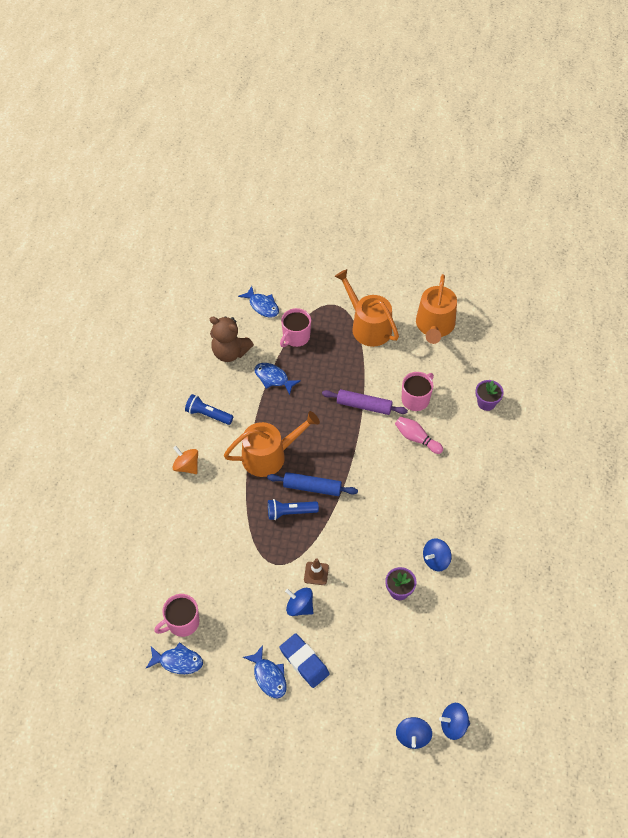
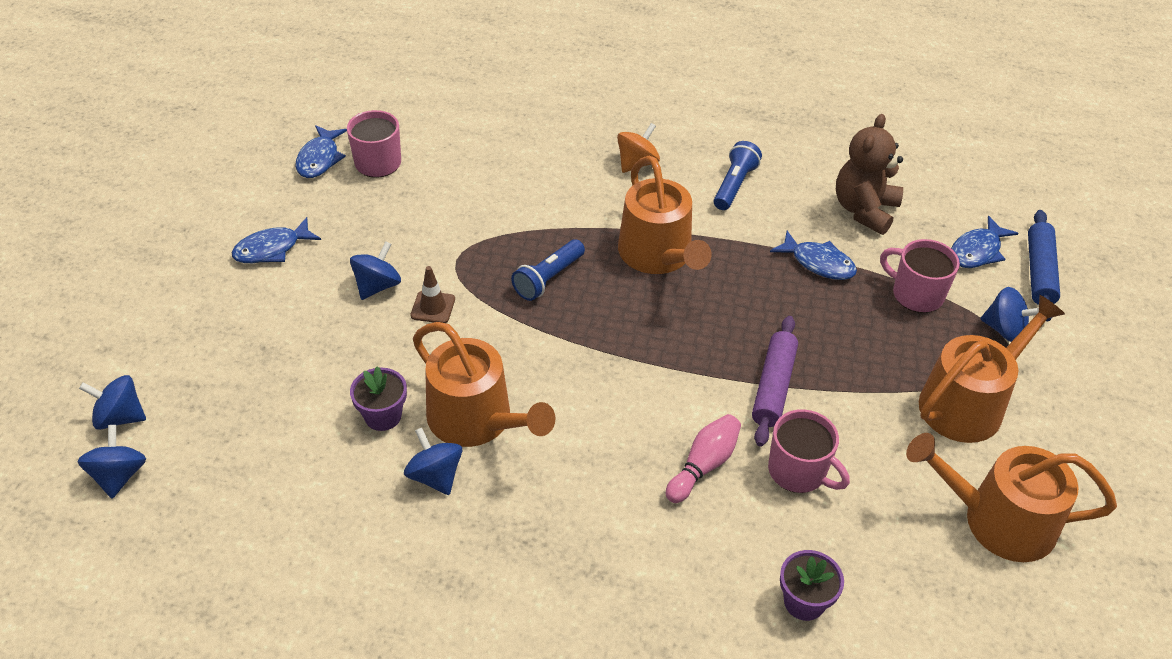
camera: 90 degrees right, 10 degrees down
blue fish [254,363,301,395] -> blue fish turned 90 degrees clockwise [770,231,857,280]
blue rolling pin [267,472,358,496] -> blue rolling pin moved to [1028,210,1060,321]
blue flashlight [268,499,319,520] -> blue flashlight turned 135 degrees counterclockwise [511,239,585,301]
blue eraser [279,633,330,688] -> none
none -> orange watering can [413,322,555,447]
none -> blue spinning top [980,287,1039,342]

